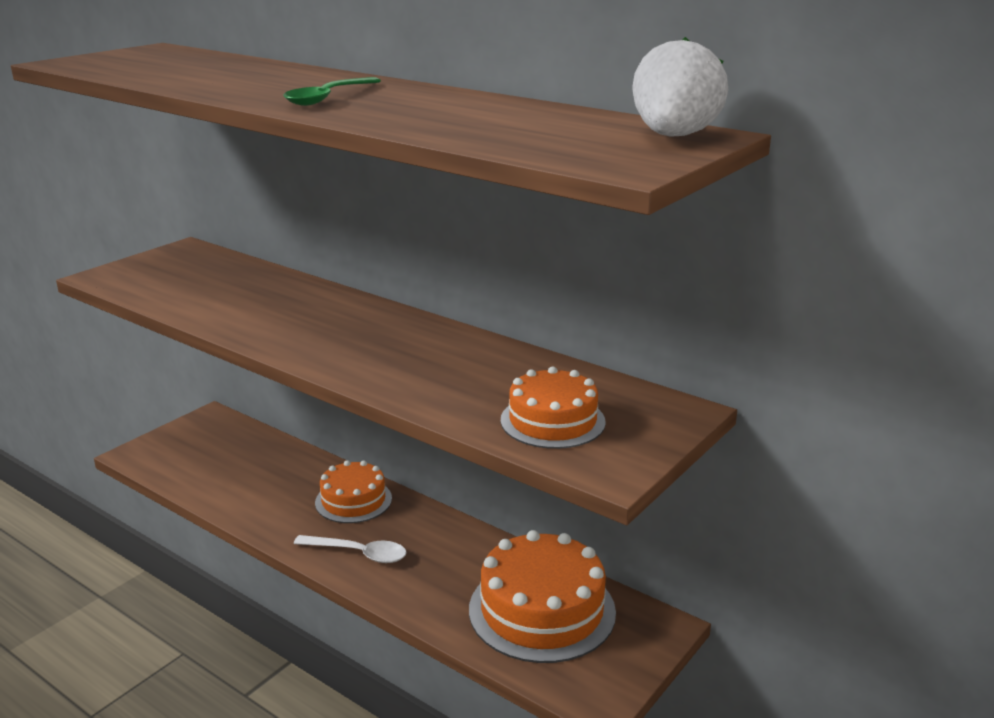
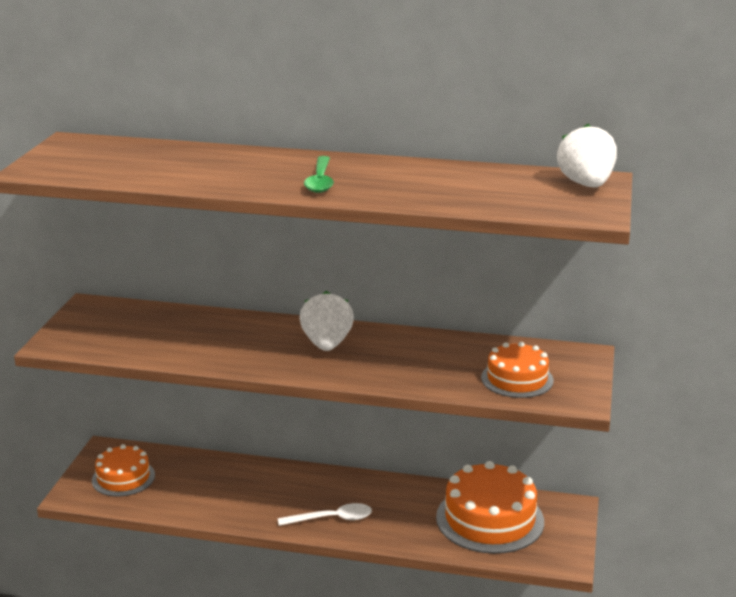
camera: 25 degrees left, 0 degrees up
orange cake [315,460,392,523] -> orange cake moved to [92,444,155,496]
none -> white strawberry [300,291,354,351]

